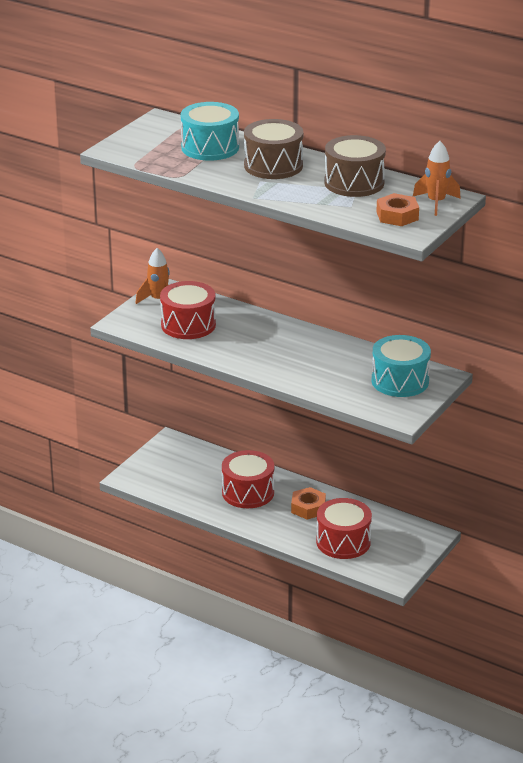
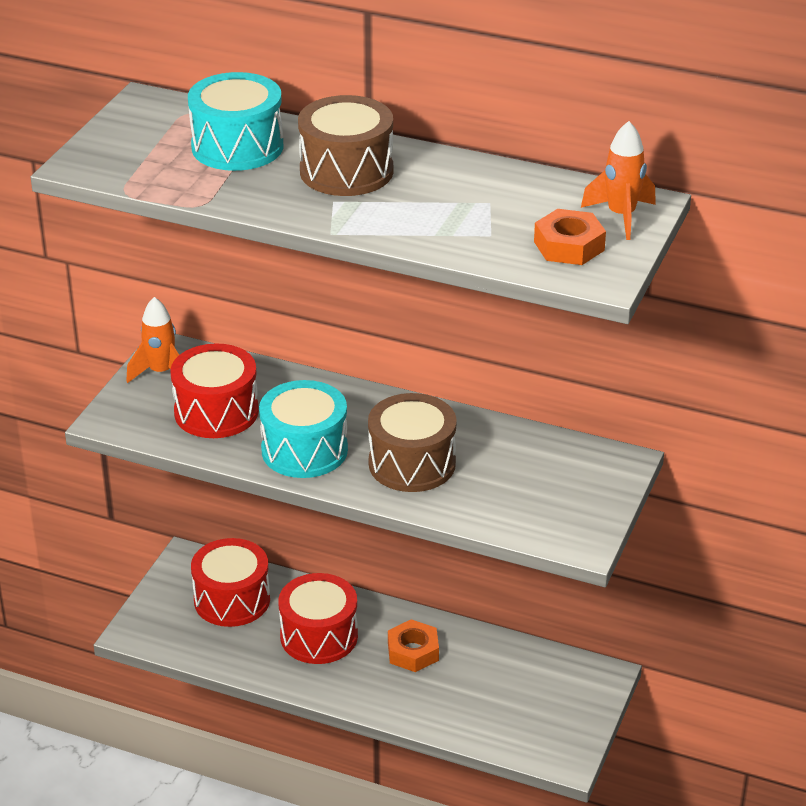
camera: 10 degrees left, 5 degrees up
red drum [316,498,372,559] -> red drum moved to [191,538,270,627]
brown drum [324,135,386,197] -> brown drum moved to [368,393,457,492]
turquoise drum [372,335,431,397] -> turquoise drum moved to [259,380,348,478]

